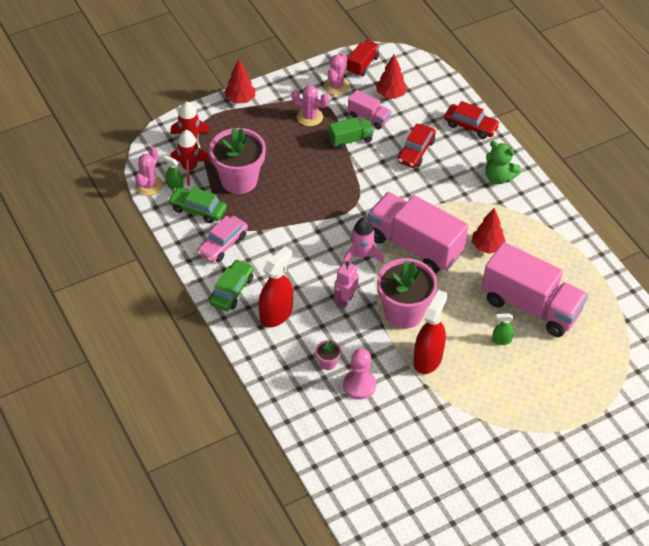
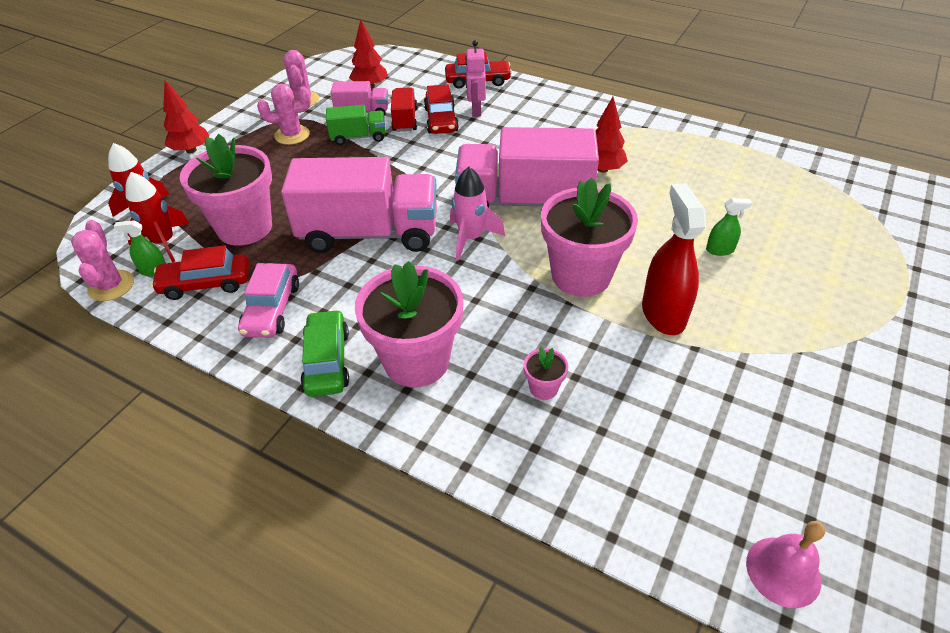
camera: 30 degrees left, 5 degrees down
green car [168,187,227,223] -> red car [151,245,249,300]
red spray bottle [259,246,293,328] -> pink flower pot [355,261,463,387]
green truck [329,117,374,150] -> green truck turned 45 degrees clockwise [326,105,386,145]
pink robot [334,261,359,309] -> pink robot moved to [465,40,486,117]
pink pawn [343,349,376,399] -> none
red truck [347,40,380,76] -> red truck moved to [391,87,418,132]
pink truck [482,242,588,337] -> pink truck moved to [281,157,437,253]
green teddy bear [485,141,521,184] -> none
green spray bottle [492,313,514,345] -> green spray bottle turned 150 degrees counterclockwise [706,198,752,256]
none -> pink bell [746,521,825,608]

